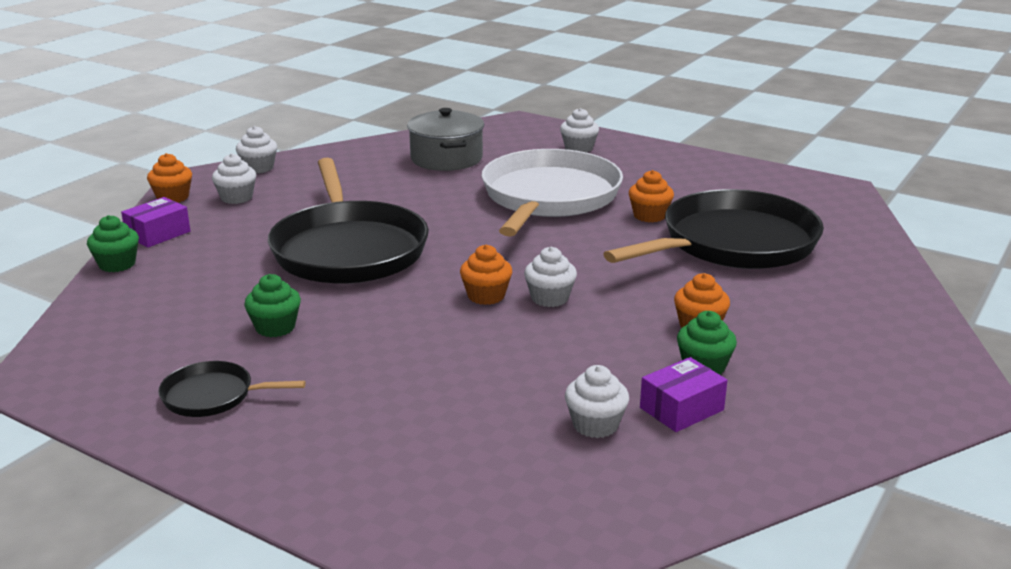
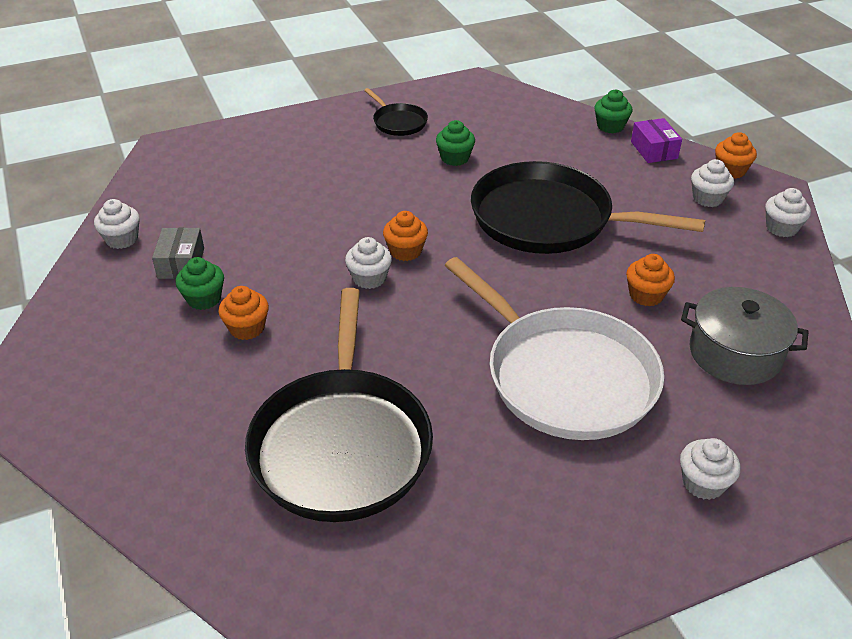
camera: 125 degrees right, 15 degrees up
black pan [158,361,306,417] -> black pan turned 105 degrees clockwise [364,88,428,136]
white cupcake [565,365,629,438] -> white cupcake moved to [94,199,140,249]
orange cupcake [629,170,674,222] -> orange cupcake moved to [626,254,675,307]
purple box [640,357,727,432] -> grey box [152,228,204,279]

